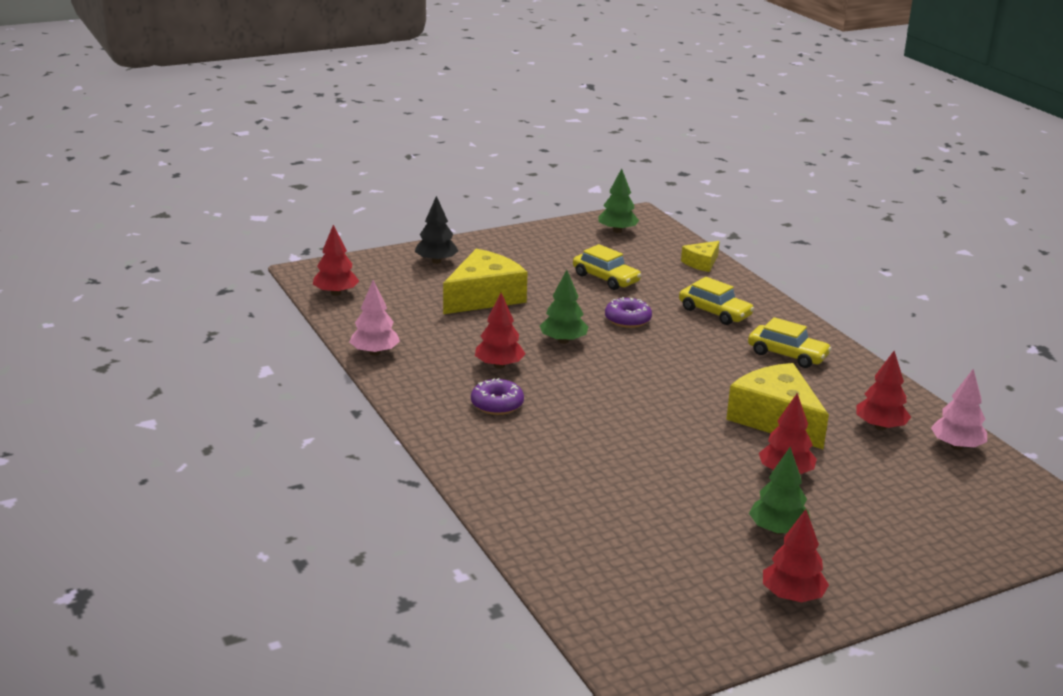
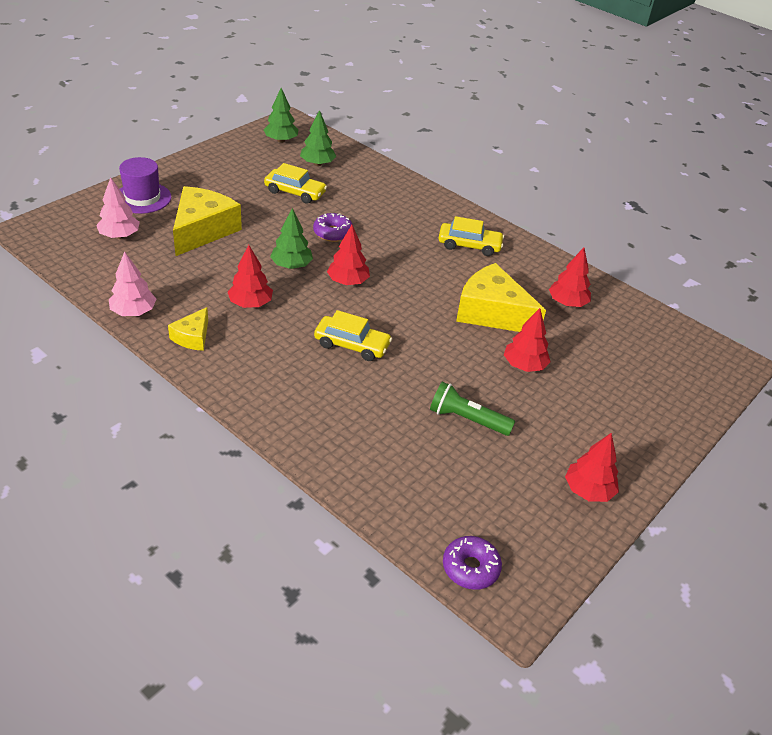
camera: 25 degrees left, 15 degrees up
red tree [313,225,359,296] -> red tree moved to [327,225,370,285]
black tree [415,196,458,264] -> purple hat [119,157,172,214]
purple donut [471,378,524,415] -> purple donut moved to [443,536,502,590]
yellow car [679,277,754,325] -> yellow car moved to [314,310,392,361]
yellow cheese [681,241,720,272] -> yellow cheese moved to [168,307,208,351]
green tree [749,447,811,534] -> green tree moved to [300,110,336,166]
pink tree [931,369,987,450] -> pink tree moved to [96,177,140,239]
none -> green flashlight [430,382,515,436]

